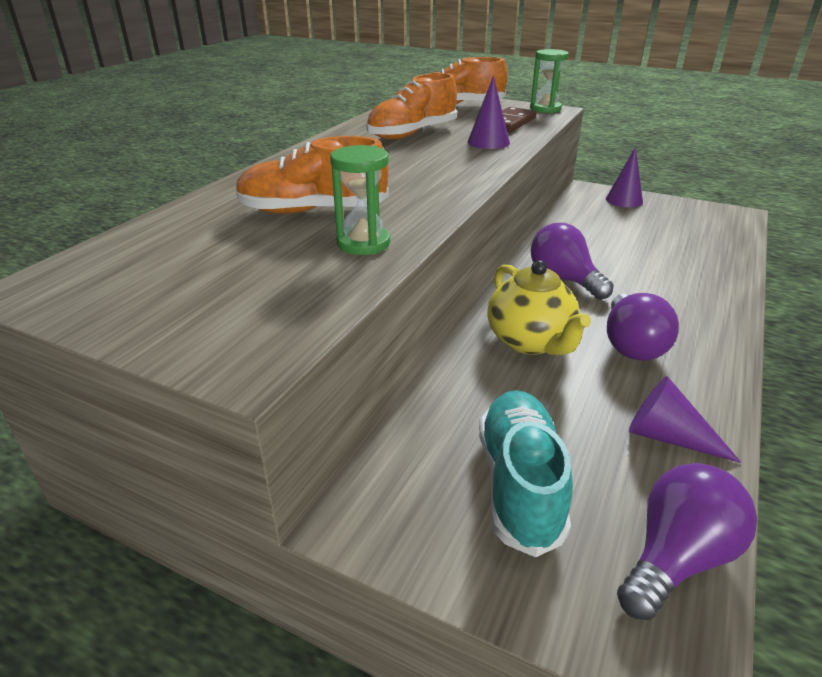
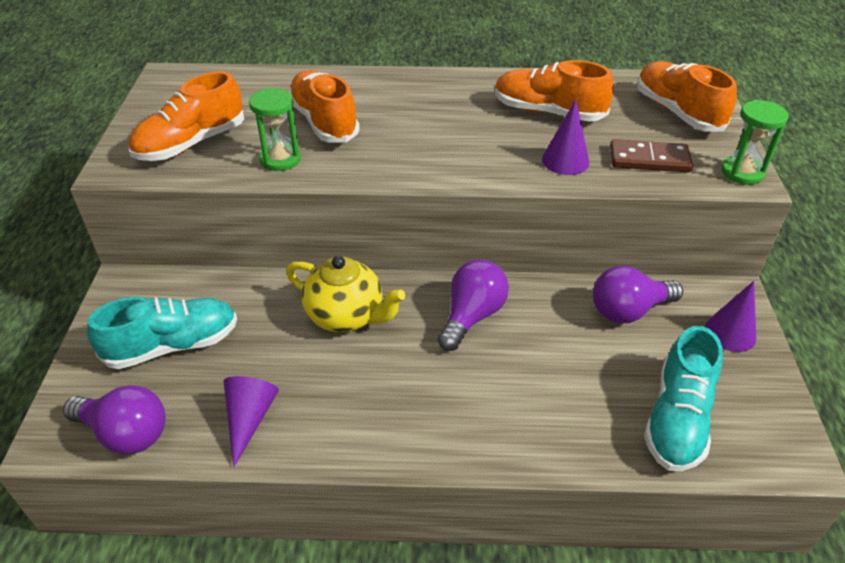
camera: 65 degrees right, 10 degrees up
yellow teapot [487,260,591,355] -> yellow teapot turned 105 degrees counterclockwise [286,256,405,332]
purple light bulb [607,293,679,361] -> purple light bulb moved to [593,266,683,324]
none -> orange shoe [129,71,244,161]
none -> turquoise shoe [644,326,723,471]

